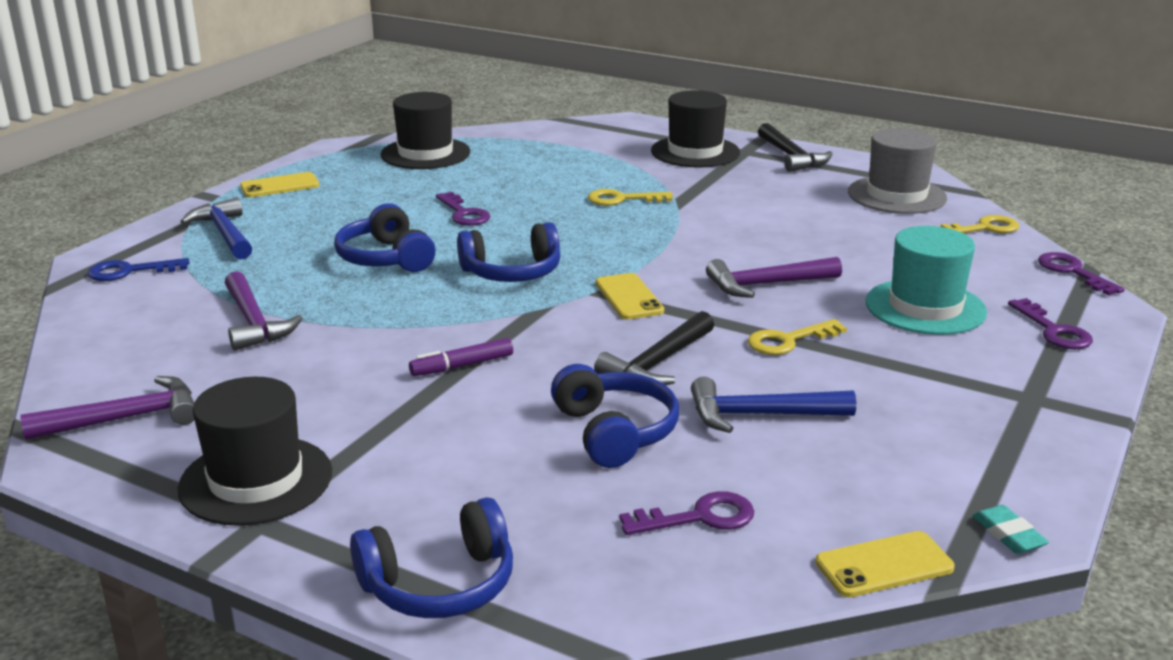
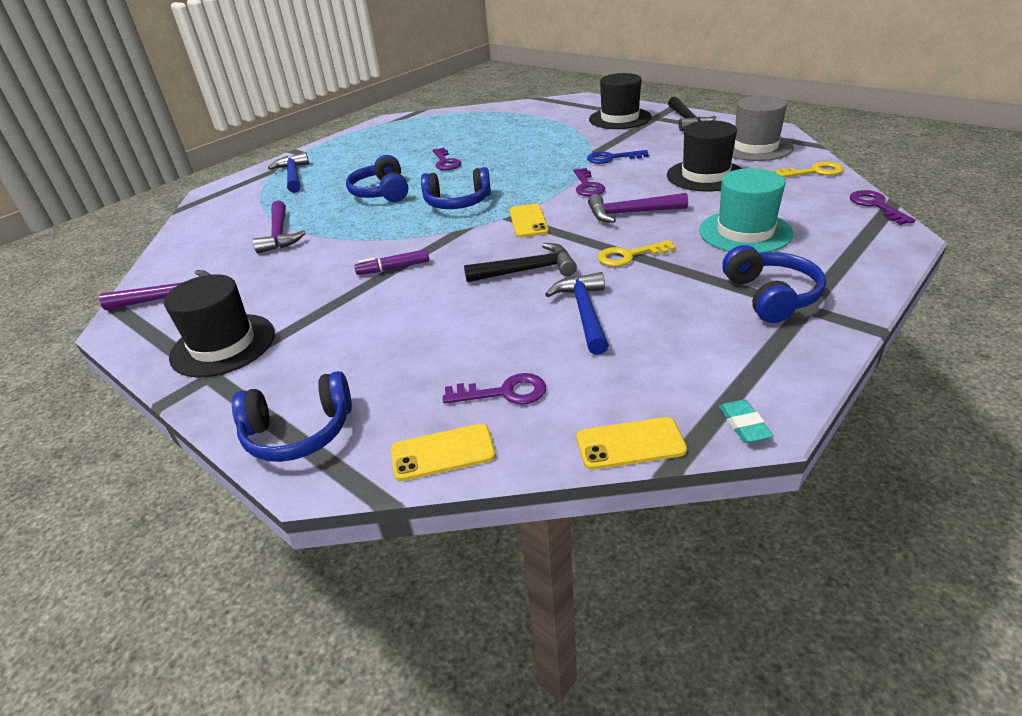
camera: 15 degrees right, 10 degrees up
blue key [87,258,189,281] -> blue key moved to [587,150,649,164]
yellow phone [240,172,320,197] -> yellow phone moved to [391,424,496,481]
black hat [381,92,470,169] -> black hat moved to [667,120,742,192]
blue headphones [551,364,679,468] -> blue headphones moved to [722,245,826,323]
yellow key [588,189,673,206] -> none
black hammer [594,311,714,385] -> black hammer turned 150 degrees counterclockwise [464,243,577,282]
blue hammer [691,377,856,433] -> blue hammer turned 75 degrees clockwise [545,272,609,355]
purple key [1008,298,1093,349] -> purple key moved to [574,168,605,196]

